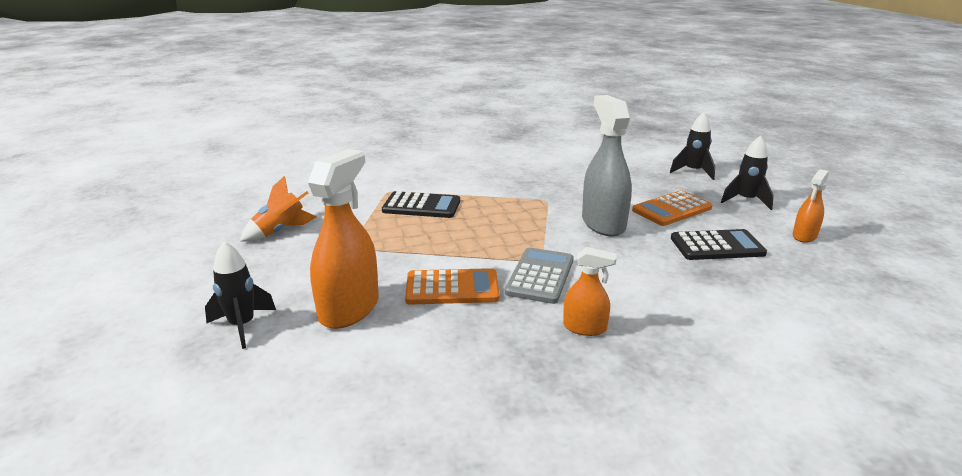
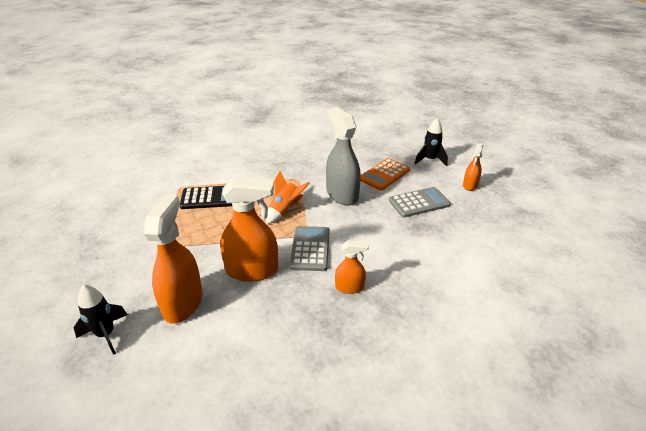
camera: 15 degrees left, 10 degrees up
orange rocket [240,176,317,242] -> orange rocket moved to [266,171,310,224]
orange calculator [405,268,499,305] -> orange spray bottle [220,177,278,282]
black rocket [670,112,715,180] -> none
black calculator [671,229,767,260] -> grey calculator [389,187,451,218]

